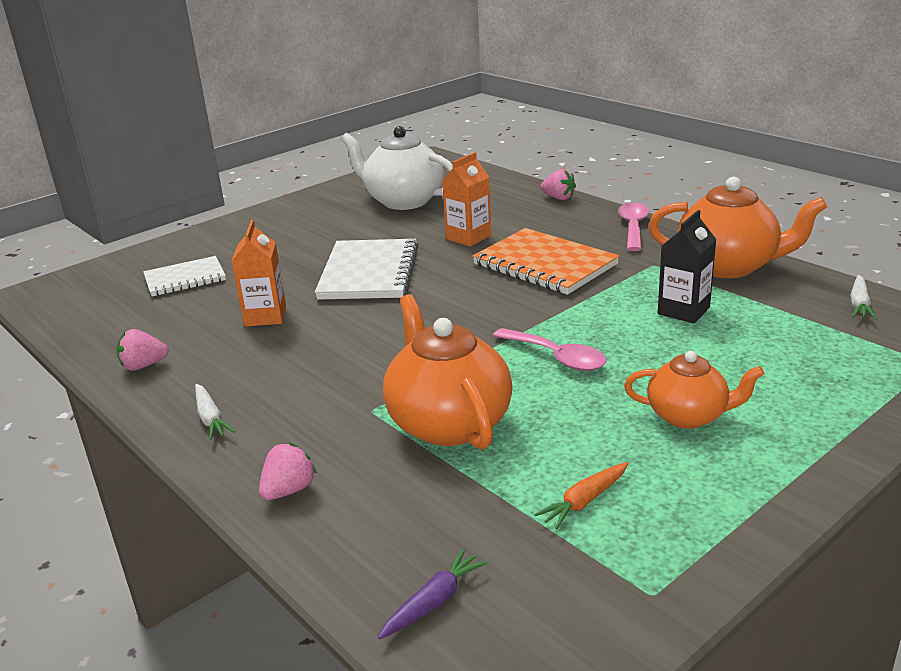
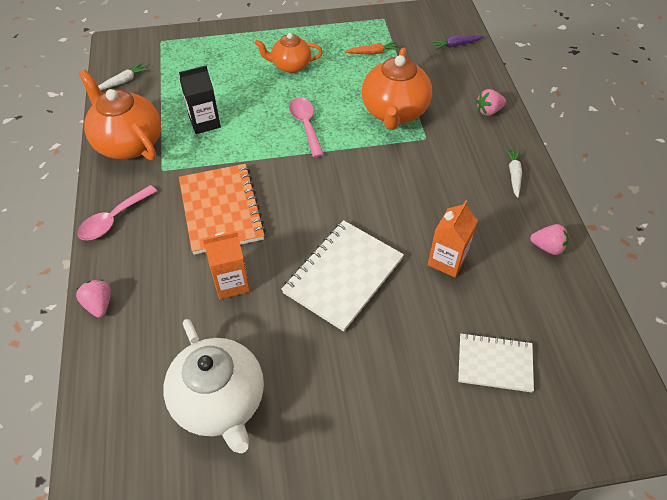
camera: 150 degrees left, 25 degrees up
orange teapot [624,351,764,429] -> orange teapot turned 45 degrees counterclockwise [254,33,323,73]

